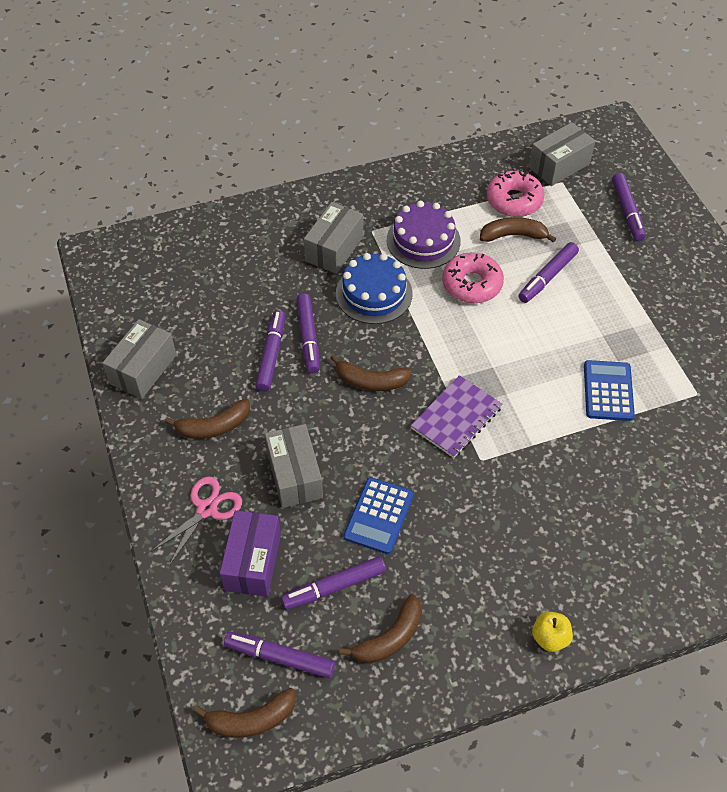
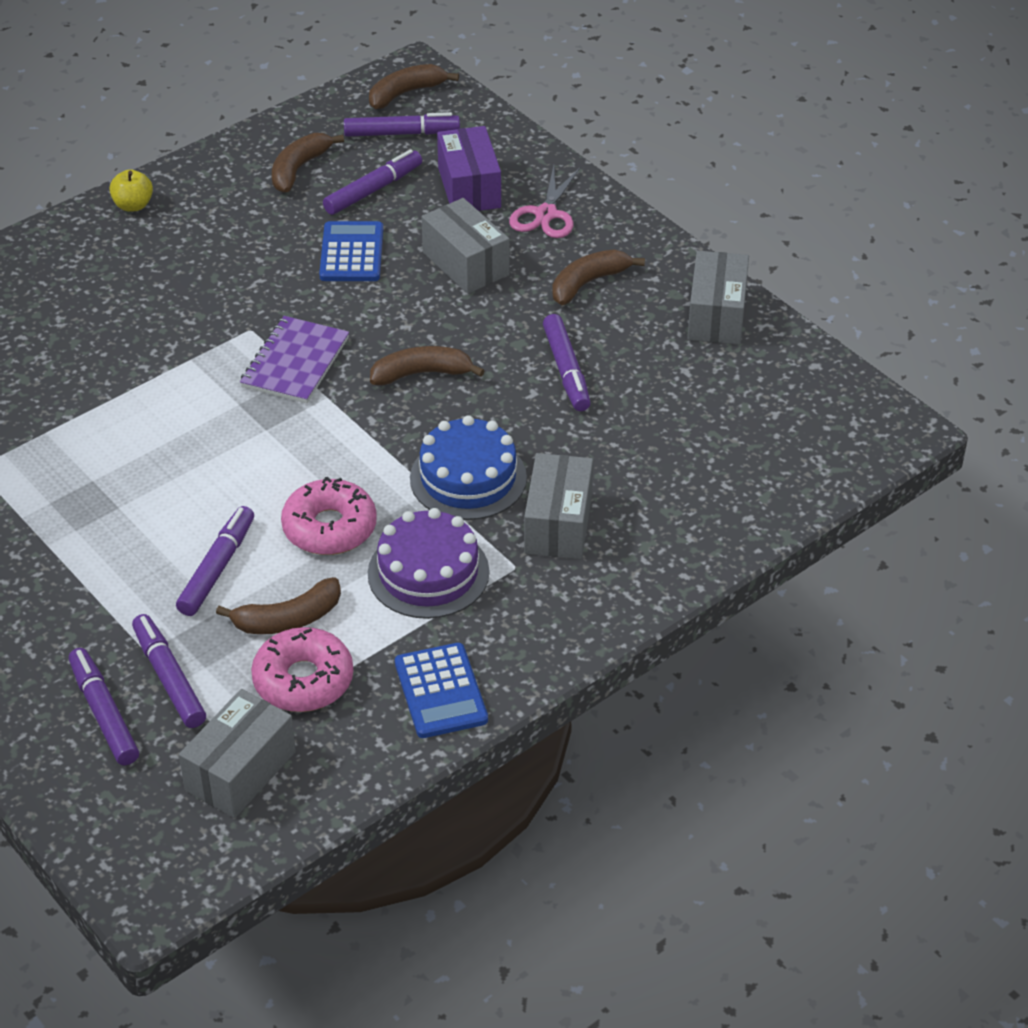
camera: 160 degrees right, 10 degrees down
purple marker [296,294,320,373] -> purple marker moved to [132,614,206,728]
blue calculator [584,360,635,421] -> blue calculator moved to [395,643,488,738]

